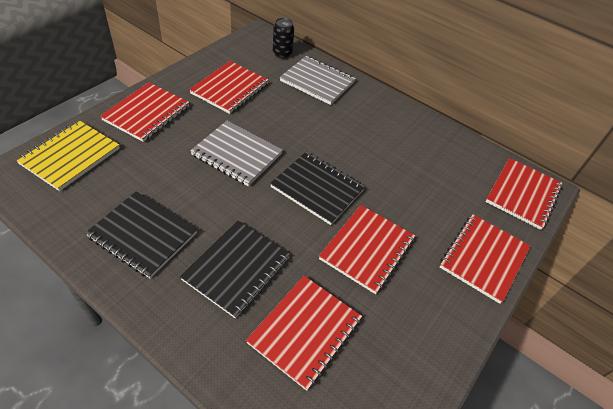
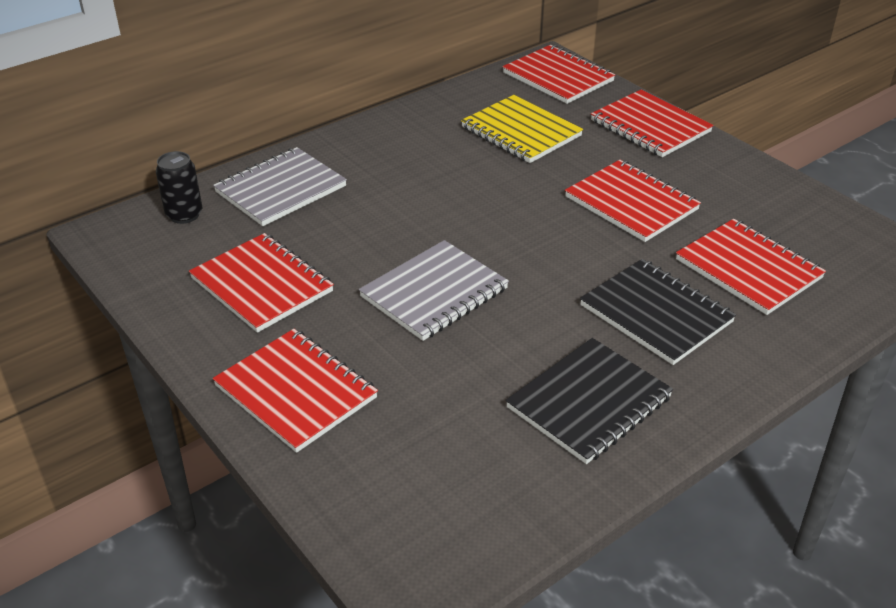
camera: 70 degrees left, 10 degrees down
yellow notebook [16,120,120,191] -> yellow notebook moved to [461,95,583,163]
black notebook [270,152,365,225] -> none

